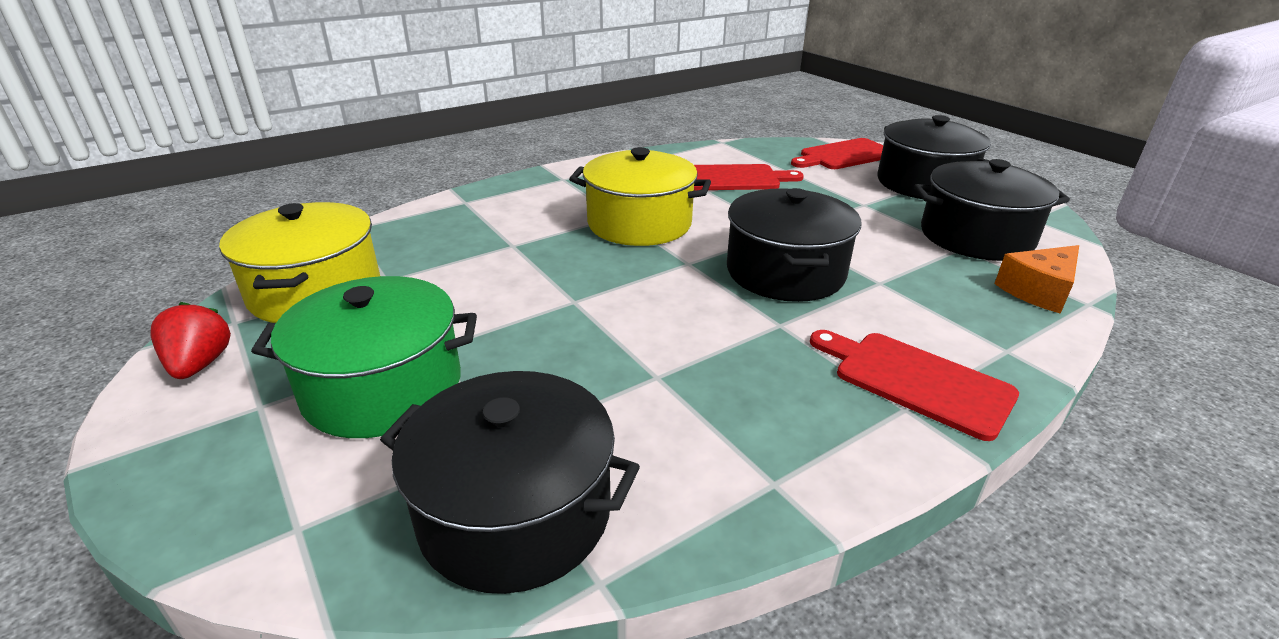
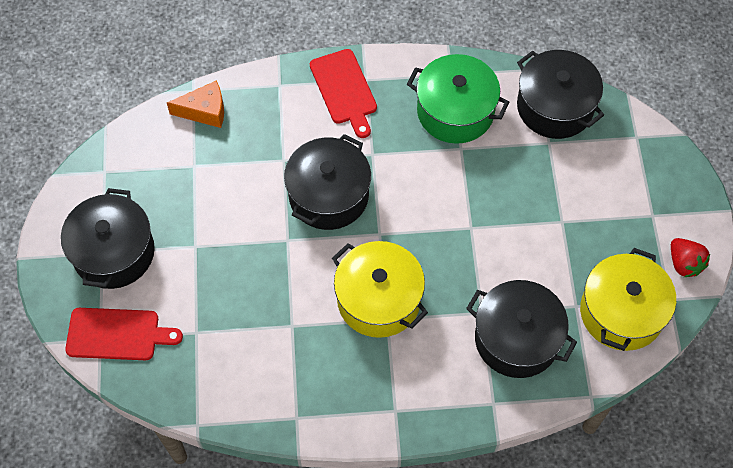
camera: 150 degrees left, 30 degrees up
red strawberry [150,302,231,379] -> red strawberry turned 45 degrees counterclockwise [671,238,710,277]
green pot [251,276,477,438] -> green pot moved to [407,54,509,144]
red cutting board [694,164,804,190] -> none
black pot [914,159,1070,261] -> black pot moved to [466,280,577,378]

